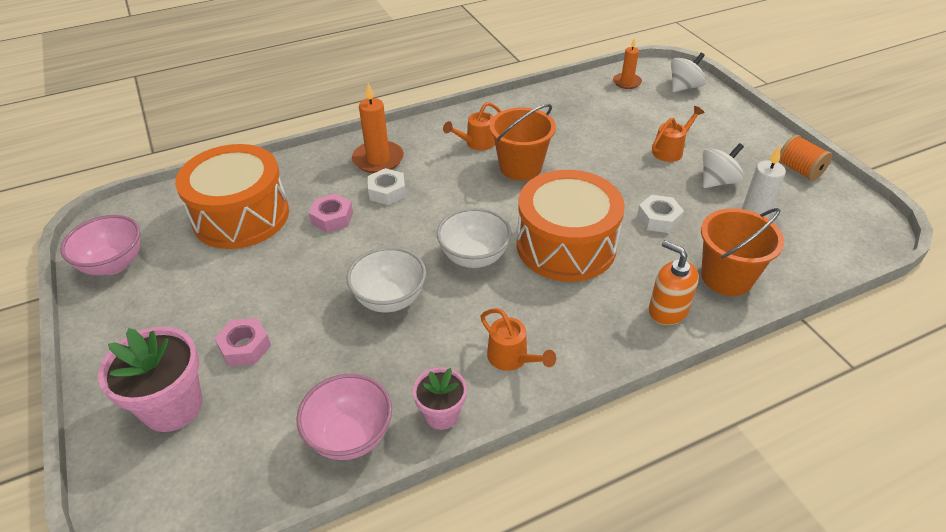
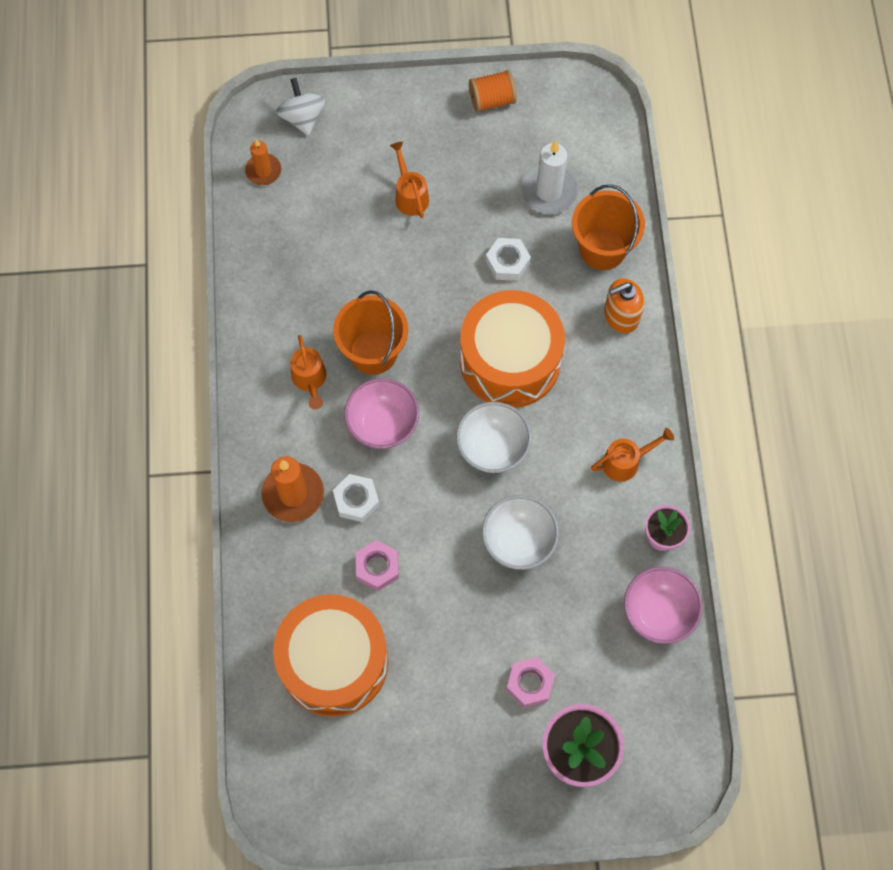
camera: 70 degrees left, 25 degrees up
pink bowl [60,215,141,275] -> pink bowl moved to [344,378,419,449]
white spinning top [703,143,744,188] -> none

